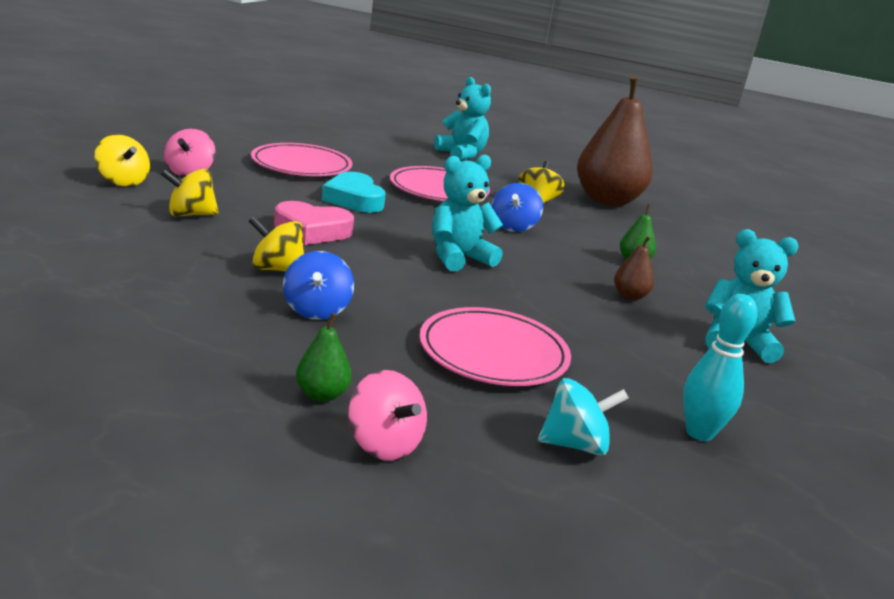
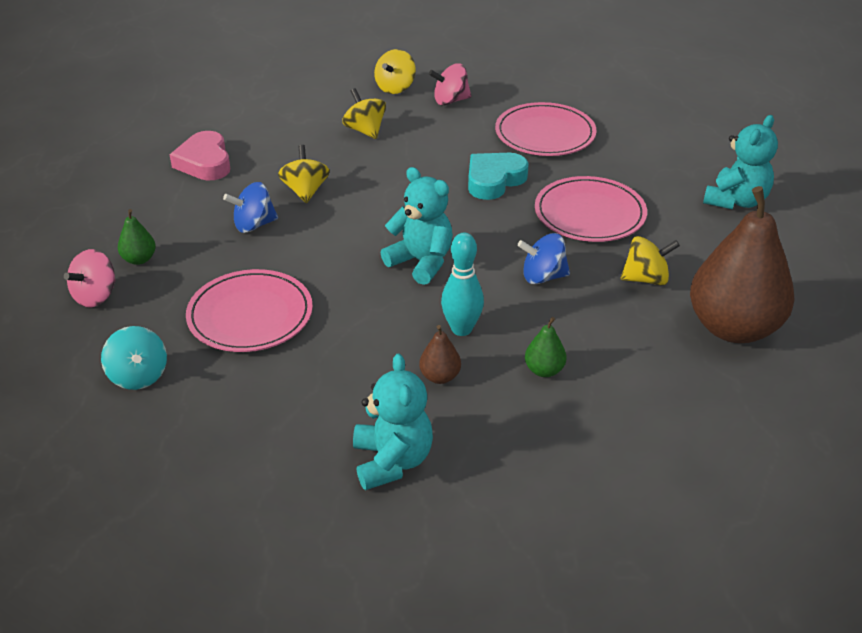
camera: 75 degrees right, 15 degrees up
pink heart [274,201,354,245] -> pink heart moved to [170,131,230,180]
turquoise bowling pin [683,294,758,441] -> turquoise bowling pin moved to [441,233,484,336]

